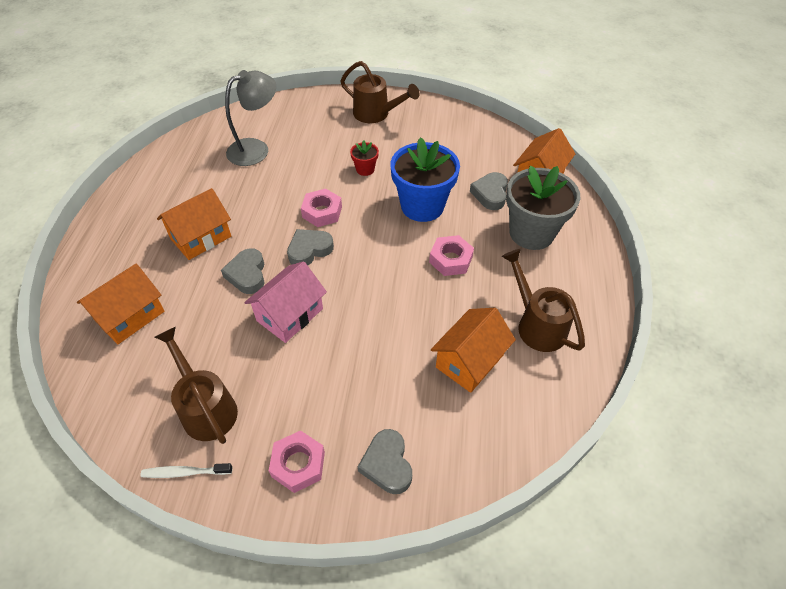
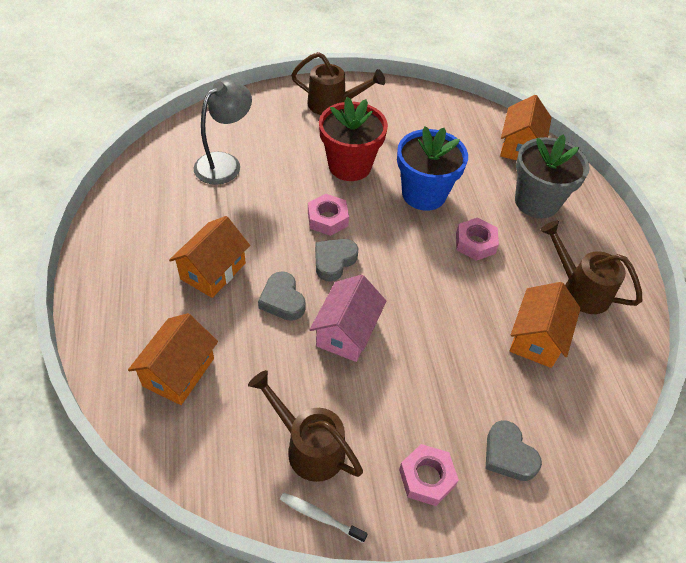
camera: 20 degrees left, 0 degrees up
white toothbrush [141,463,233,478] -> white toothbrush turned 45 degrees clockwise [280,492,368,543]
red flower pot [350,140,379,176] -> red flower pot [319,97,388,181], size x2.22
grey heart [470,172,508,210] -> none

